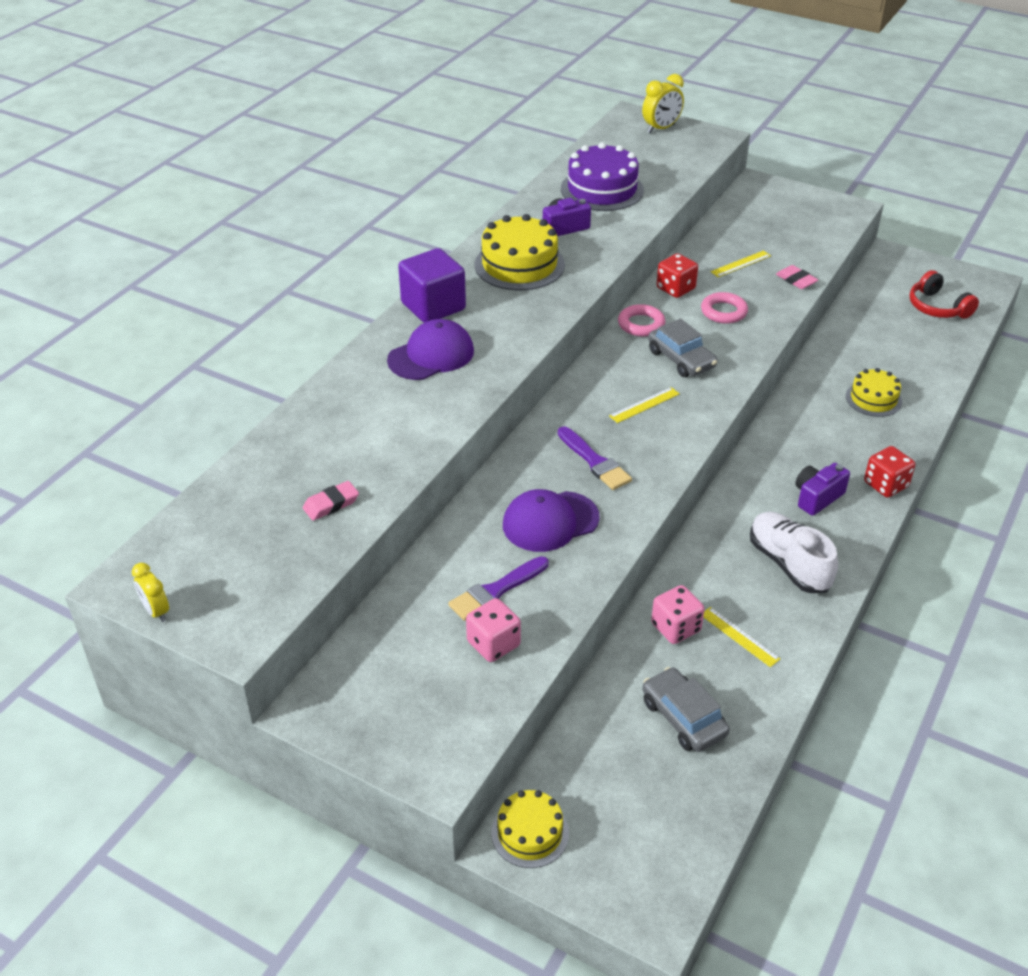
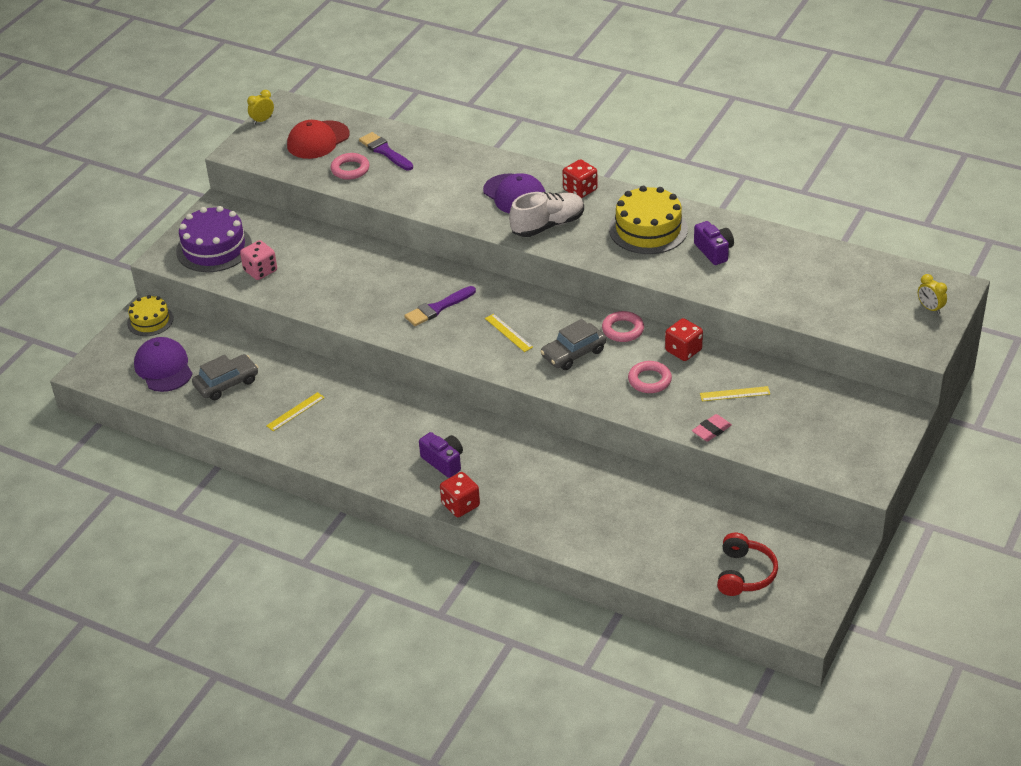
camera: 90 degrees right, 0 degrees up
pink eraser [303,481,359,521] -> pink ring [331,153,369,180]
purple cube [398,248,466,323] -> red dice [562,159,598,198]
purple brush [448,556,549,621] -> purple brush moved to [359,132,413,170]
purple cap [503,489,600,552] -> purple cap moved to [134,337,192,392]
purple cake [561,143,644,211] -> purple cake moved to [176,206,252,272]
yellow clock [642,74,684,133] -> yellow clock [918,274,947,314], size x0.65
pink dice [651,585,705,644] -> none
yellow ruler [711,250,771,277] -> yellow ruler turned 60 degrees counterclockwise [700,386,770,401]
white shoe [750,512,838,593] -> white shoe moved to [509,192,584,237]
yellow cake [846,368,902,417] -> none
red headphones [909,270,979,319] -> red headphones turned 135 degrees clockwise [717,533,778,596]
none -> red cap [287,120,350,159]

